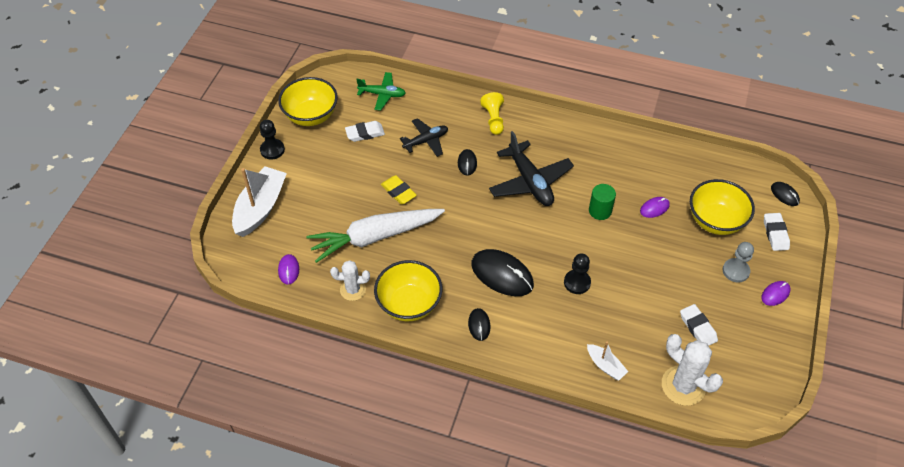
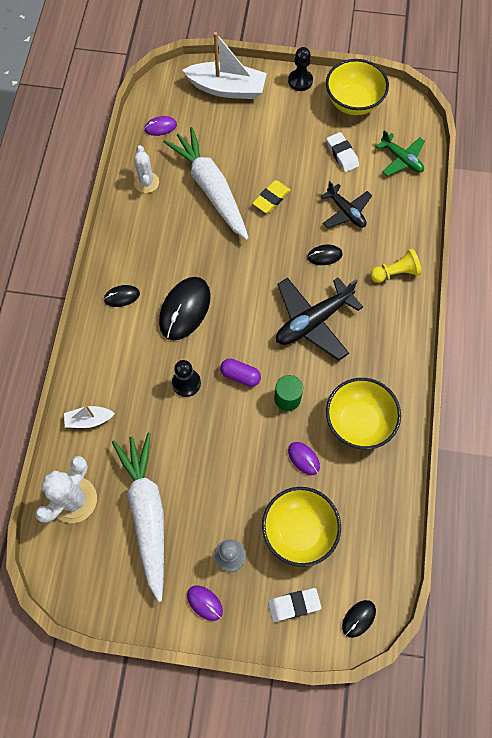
camera: 80 degrees right, 15 degrees up
green plane [356,72,406,111] -> green plane turned 45 degrees counterclockwise [376,130,425,176]
yellow bowl [374,260,442,321] -> yellow bowl moved to [326,378,401,450]
white boat [587,342,628,380] -> white boat turned 45 degrees clockwise [64,405,115,428]
white eraser [680,304,718,346] -> white carrot [112,433,164,602]
none -> purple capsule [220,358,261,387]

